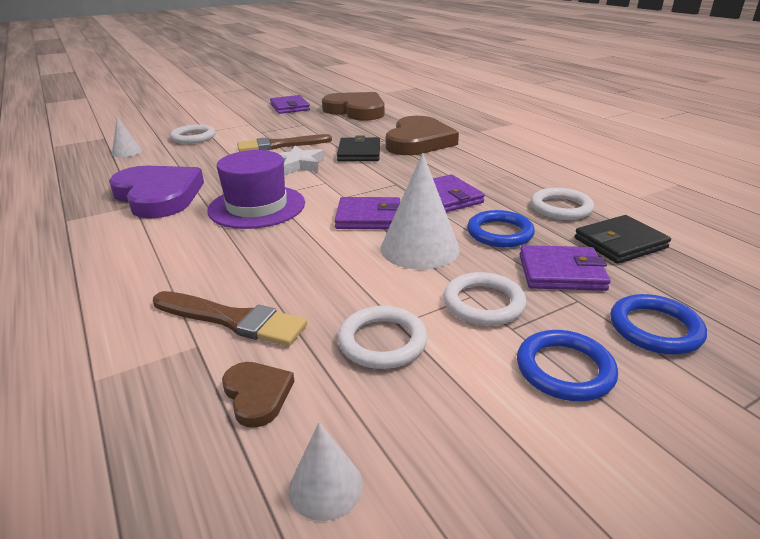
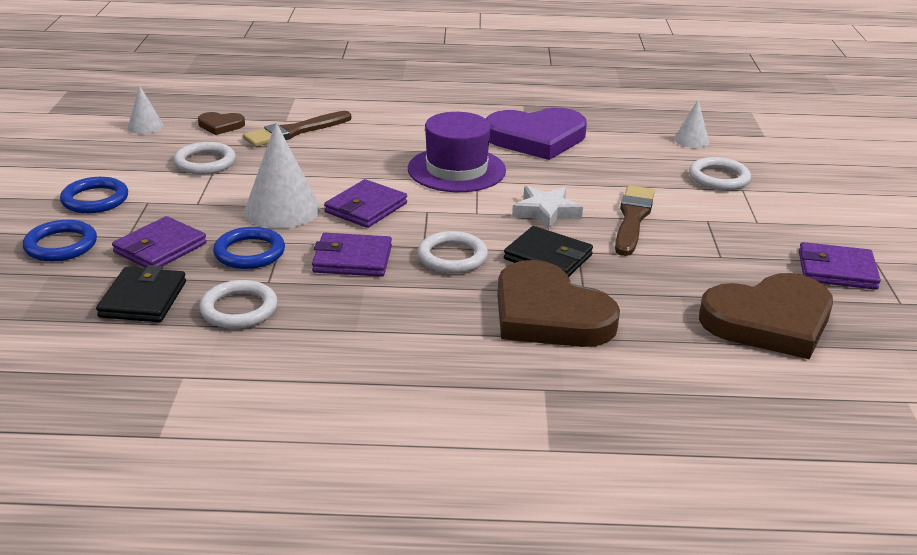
camera: 120 degrees right, 0 degrees up
white ring [443,272,526,326] -> white ring moved to [418,231,488,273]

